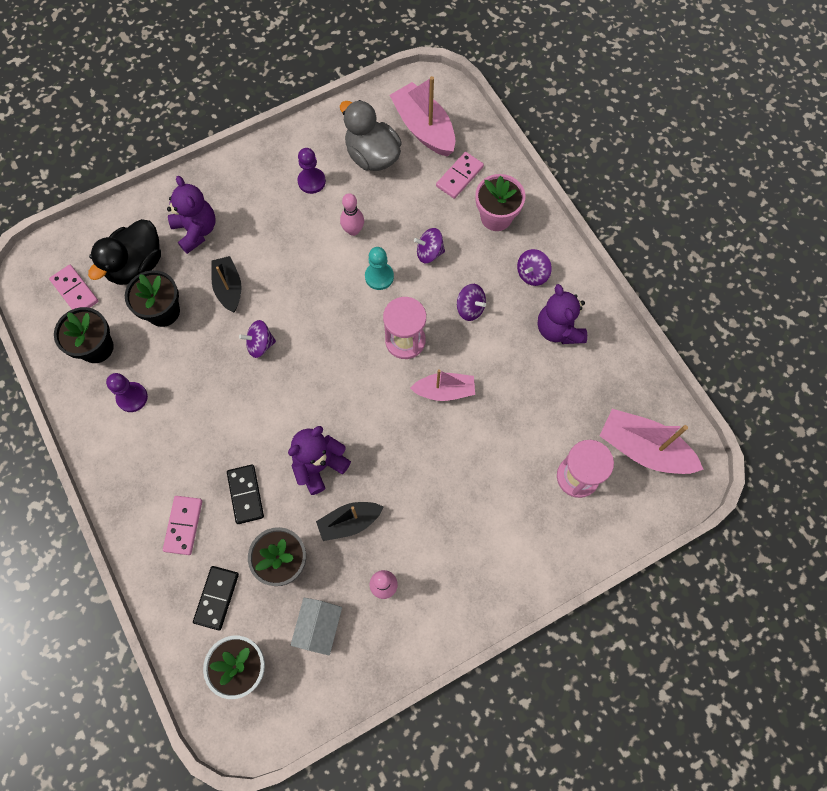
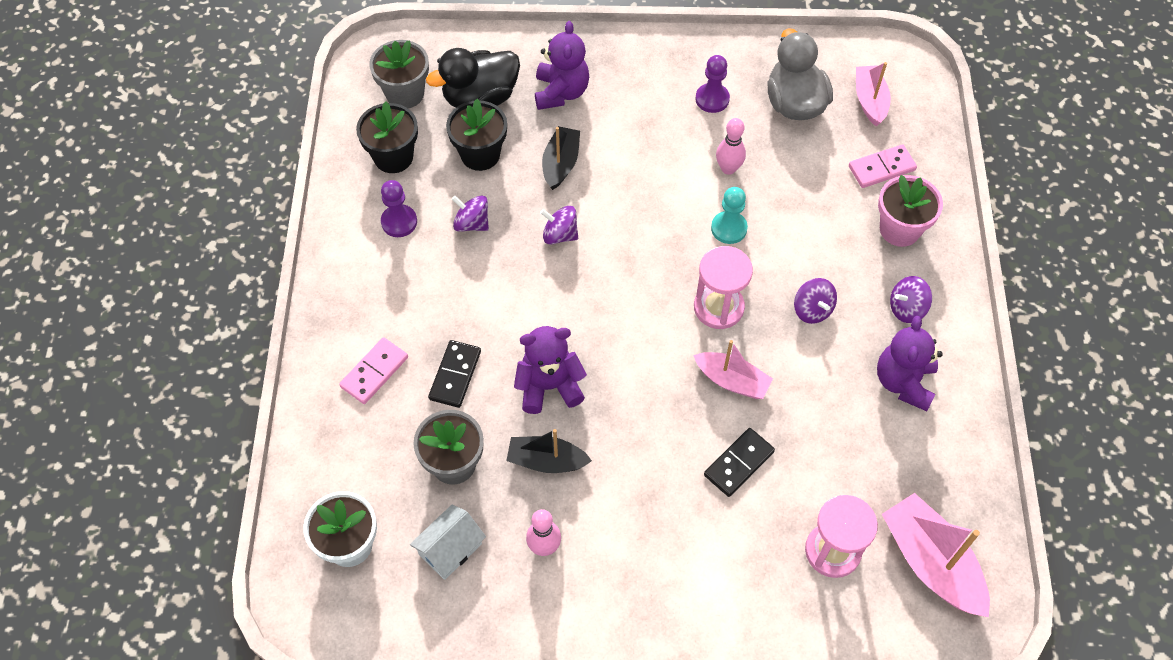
camera: 30 degrees right, 10 degrees down
pink domino [49,265,98,310] -> grey flower pot [369,40,429,109]
black domino [193,566,239,630] -> black domino moved to [704,428,775,497]
pink boat [389,76,455,157] -> pink boat [856,62,891,126], size x0.64
purple spinning top [414,228,445,263] -> purple spinning top moved to [452,196,489,232]

